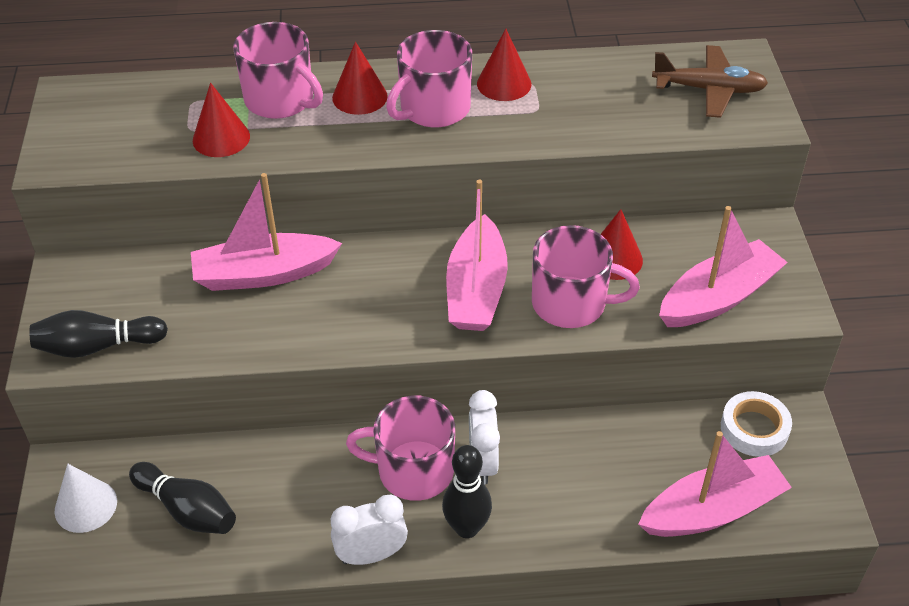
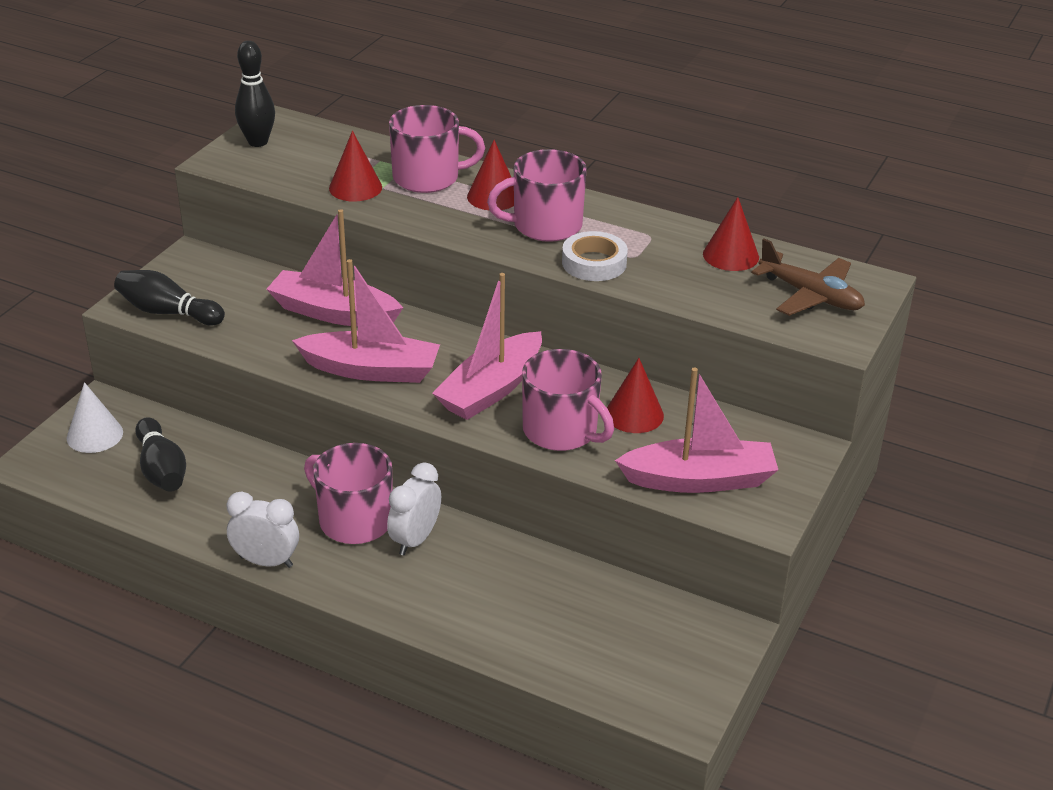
camera: 30 degrees right, 10 degrees down
pink mug [233,22,323,119] -> pink mug turned 75 degrees counterclockwise [389,105,485,193]
black bowling pin [442,445,492,538] -> black bowling pin moved to [235,41,275,147]
red cone [477,29,531,101] -> red cone moved to [703,197,759,271]
pink boat [638,431,792,537] -> pink boat moved to [292,259,440,383]
white tape [721,391,792,457] -> white tape moved to [562,231,628,281]

